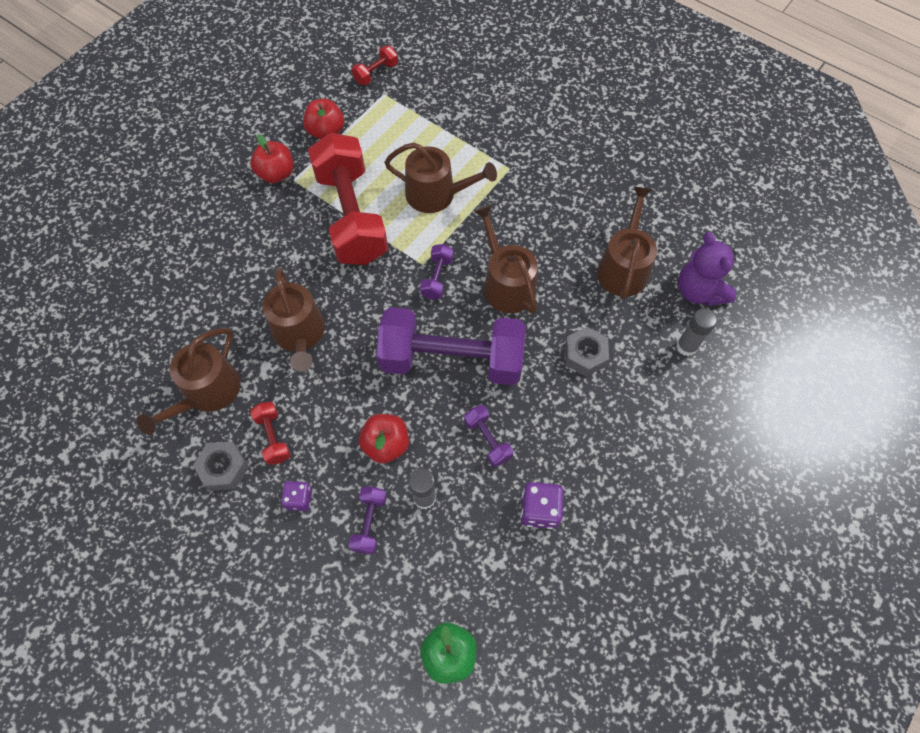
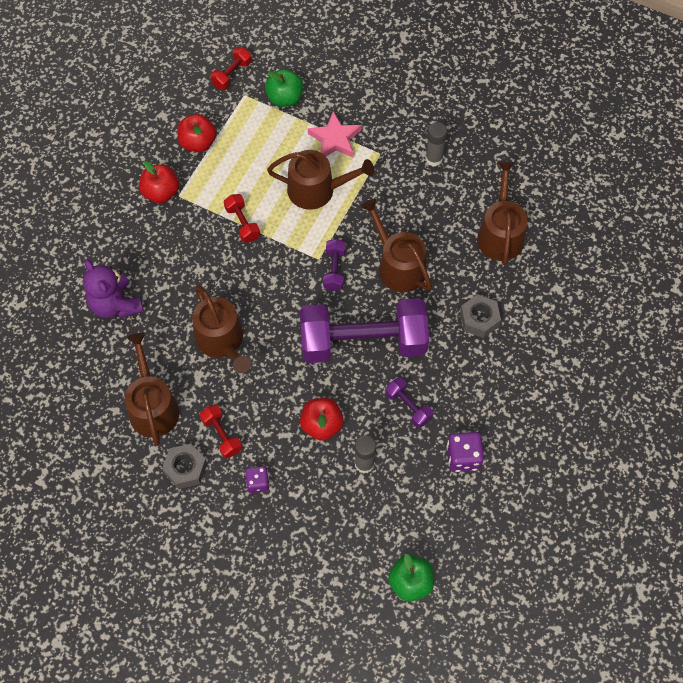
camera: 10 degrees left, 0 degrees up
brown watering can [137,328,240,435] -> brown watering can turned 150 degrees clockwise [125,333,179,446]
red dumbbell [308,133,389,265] -> red dumbbell [224,194,260,243], size x0.41
purple dumbbell [349,487,387,554] -> none
grey glue stick [676,308,717,356] -> grey glue stick moved to [425,122,447,166]
purple teddy bear [678,232,737,306] -> purple teddy bear moved to [83,260,143,318]
none -> green apple [265,69,303,107]
none -> pink star [308,111,361,158]

